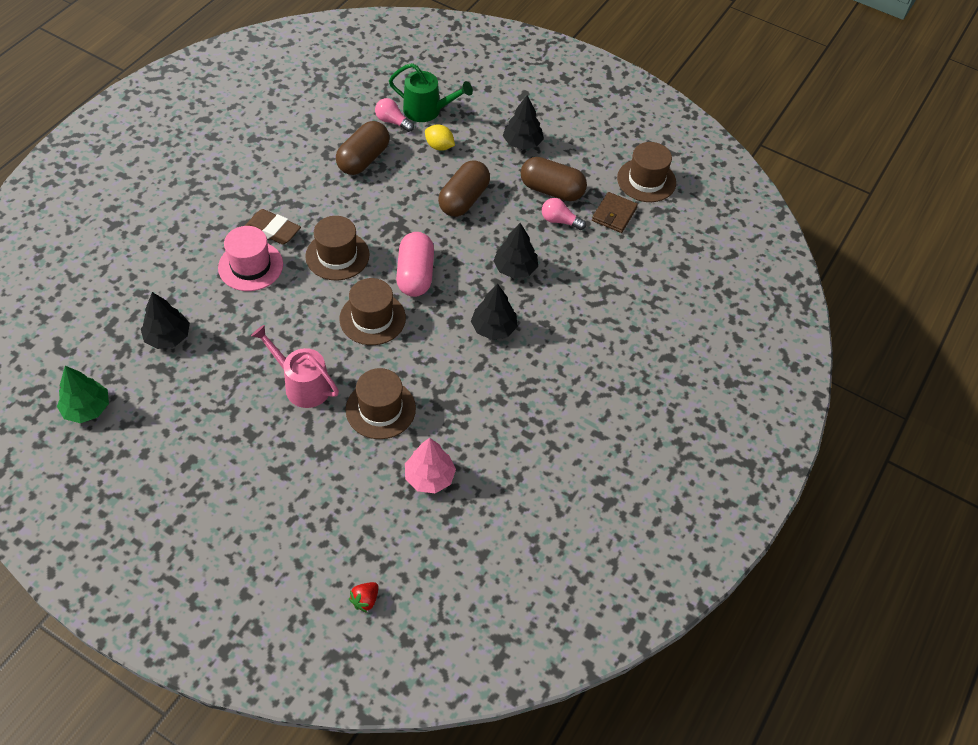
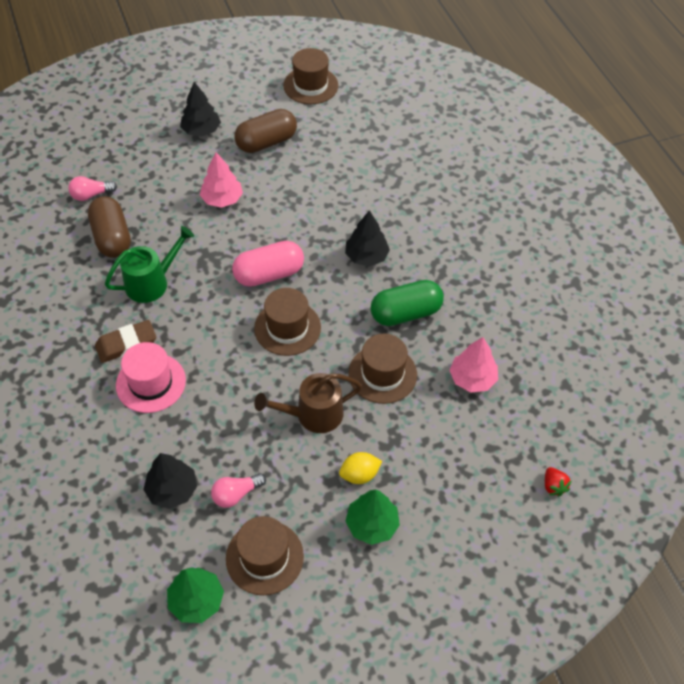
camera: 50 degrees left, 0 degrees up
pink watering can [251,325,339,408] -> brown watering can [254,373,362,433]
brown hat [305,216,369,280] -> brown hat moved to [226,516,304,595]
green watering can [389,63,473,122] -> green watering can moved to [105,226,194,303]
pink capsule [396,232,434,297] -> pink capsule turned 60 degrees counterclockwise [232,241,304,287]
yellow lemon [425,124,455,151] -> yellow lemon moved to [339,452,382,484]
brown capsule [438,160,490,217] -> pink tree [200,152,243,208]
black tree [494,223,538,278] -> none
pink light bulb [542,198,586,230] -> pink light bulb moved to [211,473,266,508]
brown wallet [592,192,638,233] -> none
none -> green tree [345,490,400,545]
none -> green capsule [370,280,444,326]

